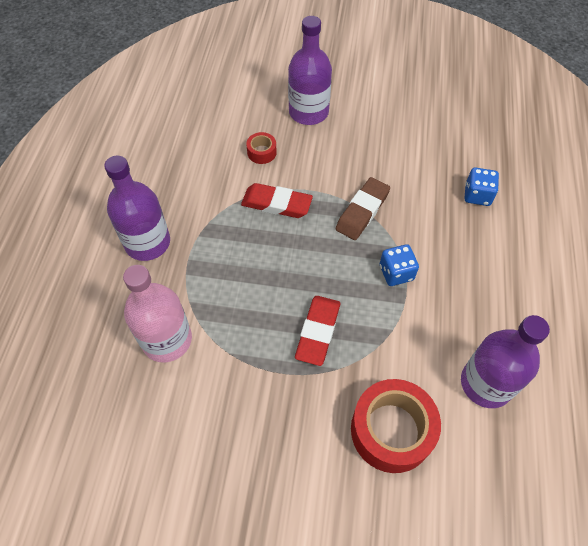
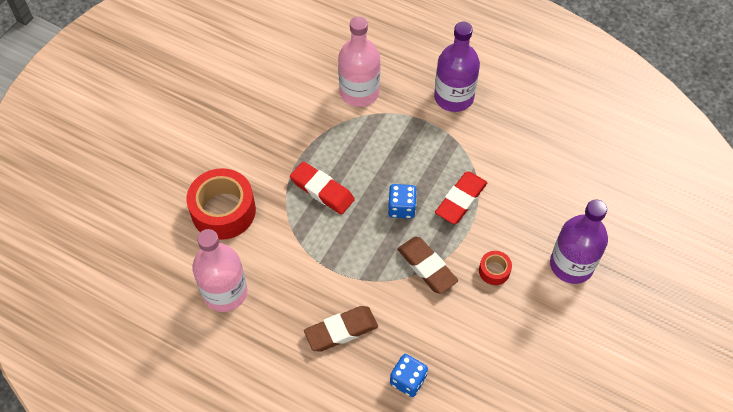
camera: 110 degrees right, 0 degrees up
red tape [246,132,277,164] -> red tape moved to [479,251,512,285]
blue dice [380,244,419,286] -> blue dice moved to [388,184,417,219]
purple bottle [461,315,550,408] -> pink bottle [192,229,248,312]
none -> brown eraser [304,306,378,352]

